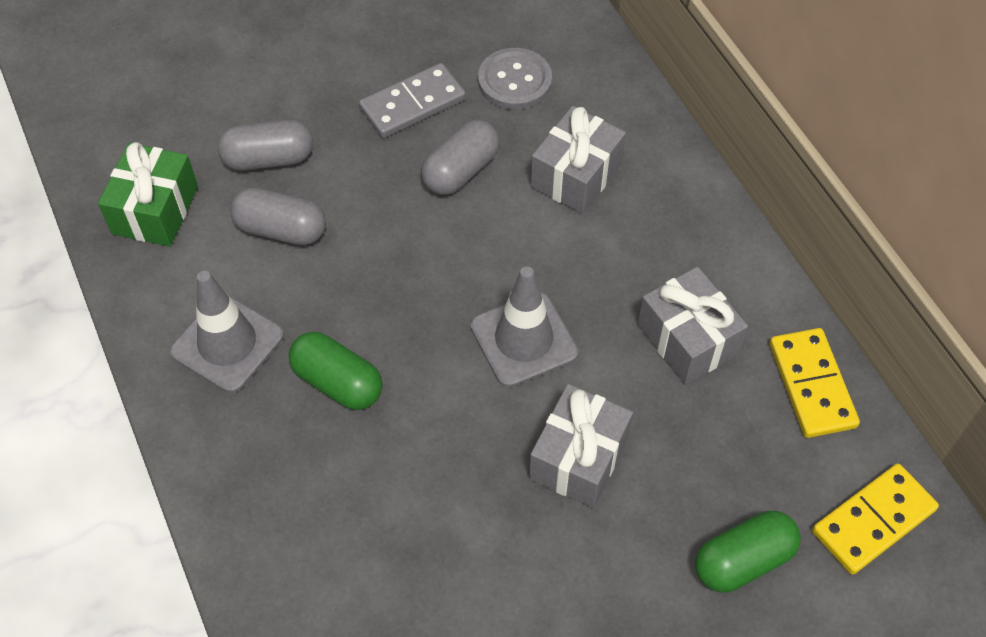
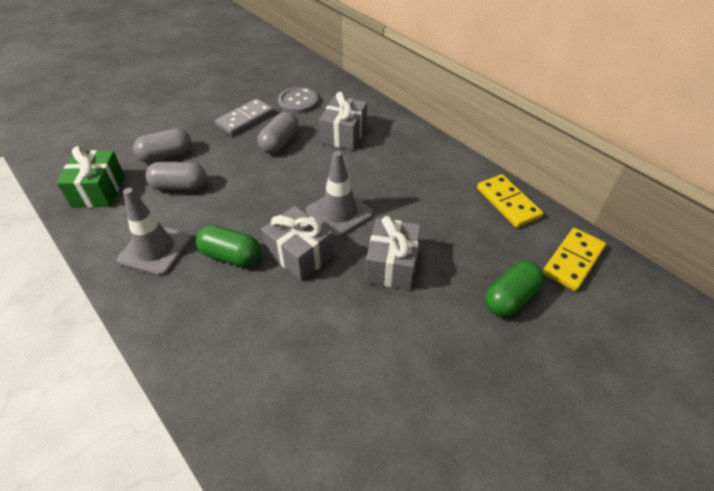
camera: 15 degrees left, 10 degrees down
grey gift [637,267,748,385] -> grey gift moved to [261,206,333,281]

